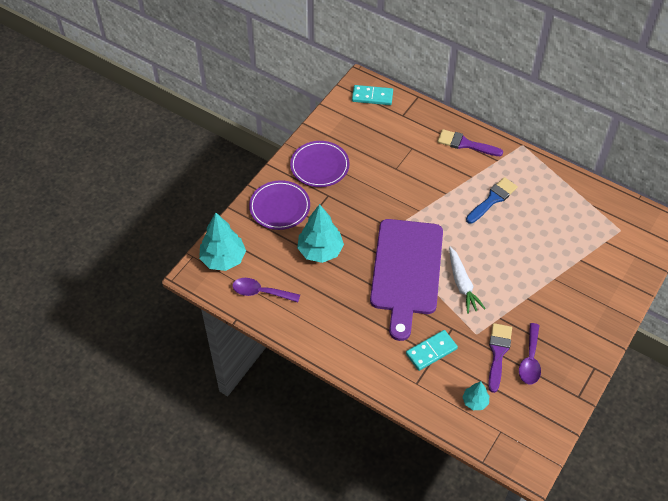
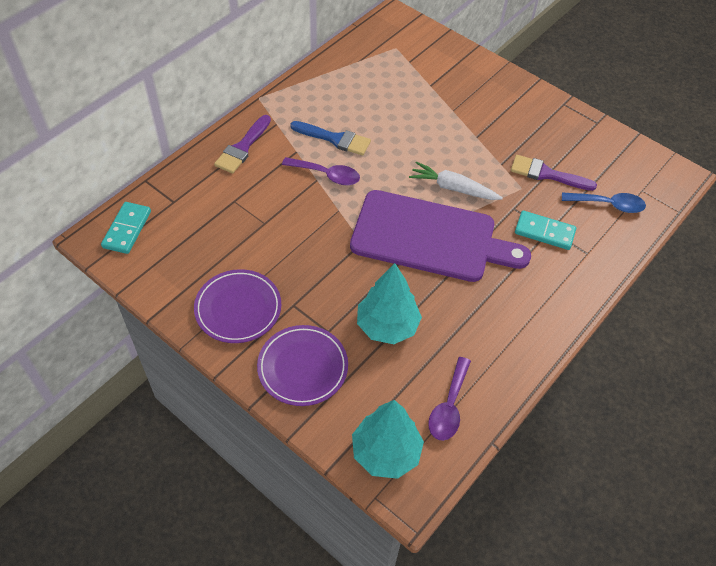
camera: 85 degrees left, 0 degrees up
turquoise domino [406,330,458,371] -> turquoise domino turned 45 degrees counterclockwise [515,211,576,250]
white carrot [449,247,486,314] -> white carrot turned 150 degrees counterclockwise [409,162,503,200]
turquoise tree [462,381,489,410] -> blue spoon [562,192,646,213]
blue brush [466,177,518,224] -> blue brush turned 150 degrees clockwise [290,121,371,156]
purple spoon [519,323,541,384] -> purple spoon moved to [282,157,360,185]

